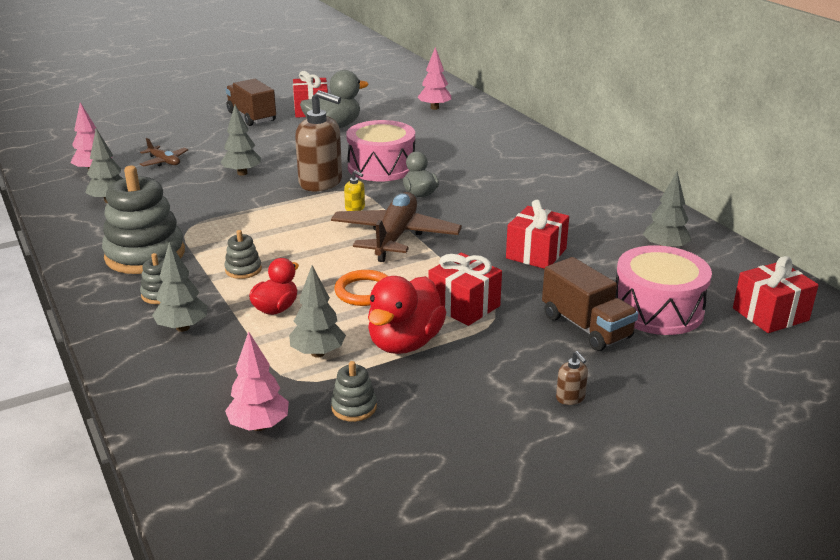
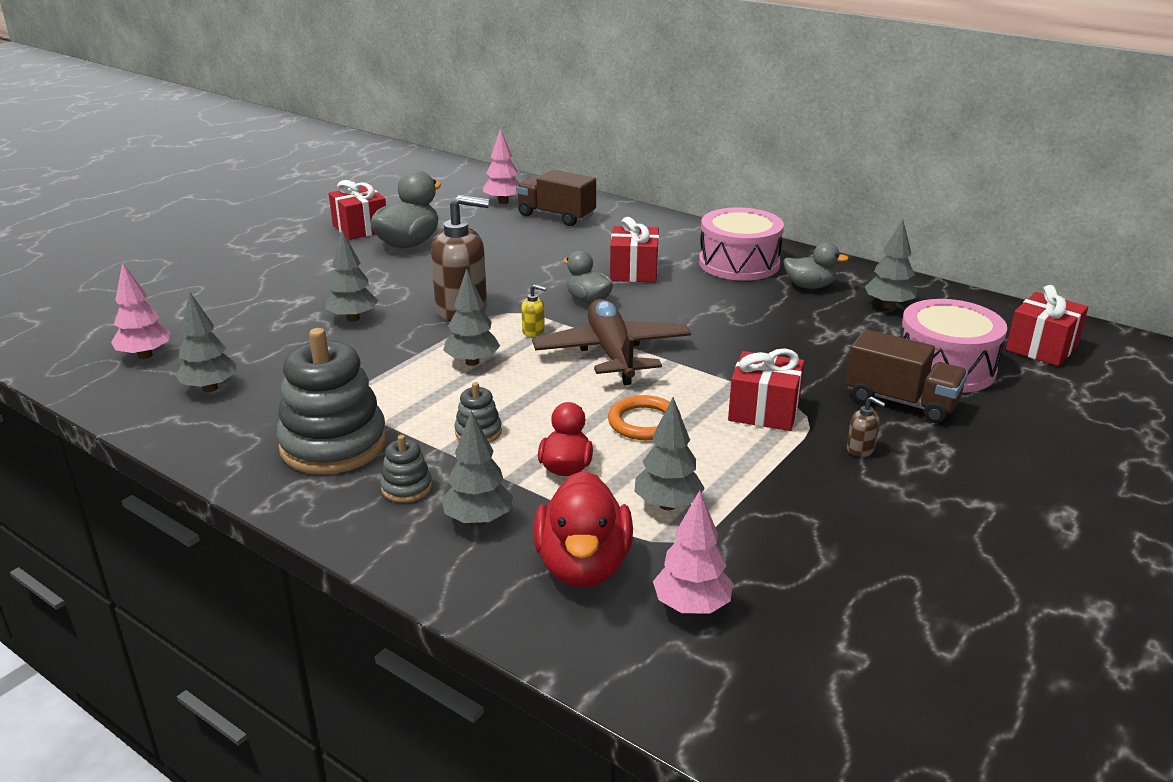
camera: 25 degrees left, 0 degrees up
brown plane [140,138,189,166] -> none
brown truck [225,79,276,126] -> brown truck moved to [516,170,596,226]
grey stacking toy [331,361,377,422] -> none
pink drum [346,120,415,181] -> pink drum moved to [699,207,784,281]
red duck [368,276,447,354] -> red duck moved to [533,470,633,587]
red gift [506,200,569,269] -> red gift moved to [610,217,659,283]
brown soap dispenser [556,351,588,405] -> brown soap dispenser moved to [847,397,886,457]
none -> grey tree [443,268,500,366]
none -> grey duck [783,242,849,289]

